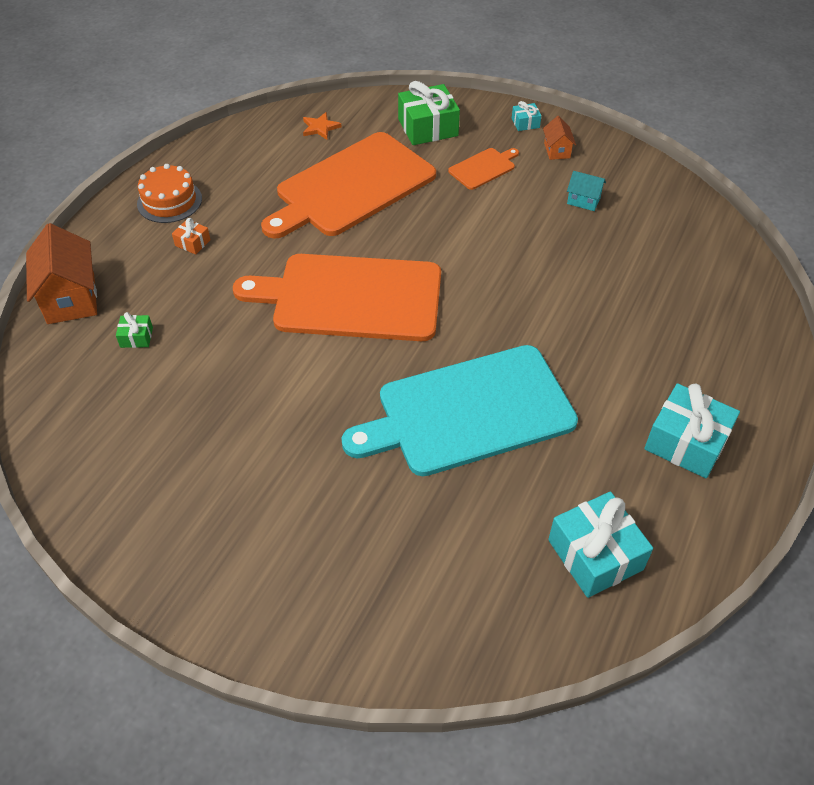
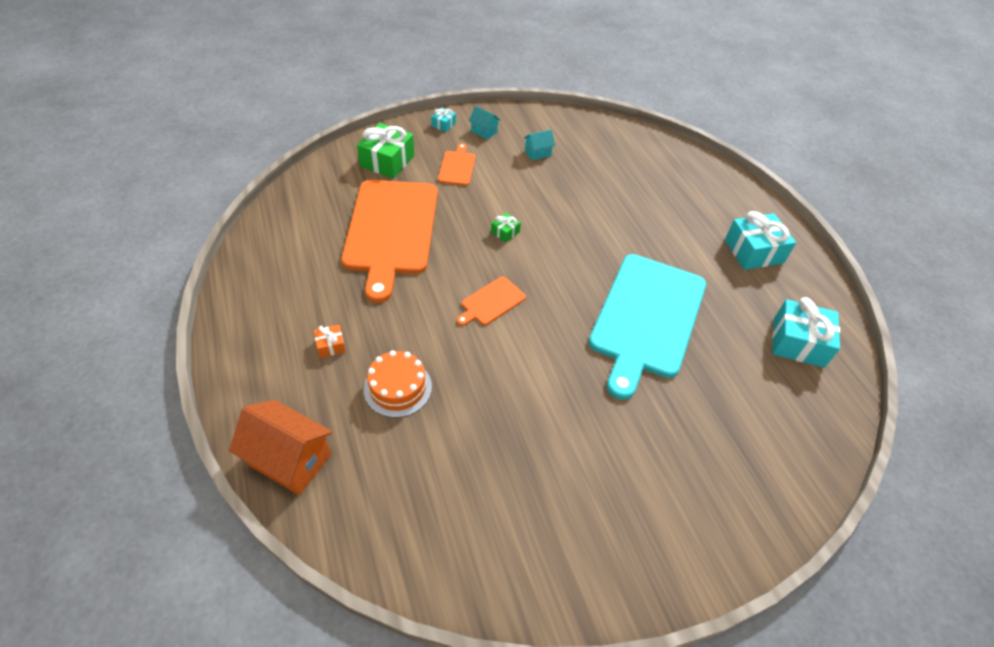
camera: 50 degrees left, 0 degrees up
green gift [116,312,153,348] -> green gift moved to [491,213,521,243]
orange cake [137,164,202,223] -> orange cake moved to [364,350,432,418]
orange cutting board [233,254,441,341] -> orange cutting board [457,277,526,326], size x0.42
orange star [303,112,342,140] -> none
orange house [543,116,576,160] -> turquoise house [469,106,500,139]

